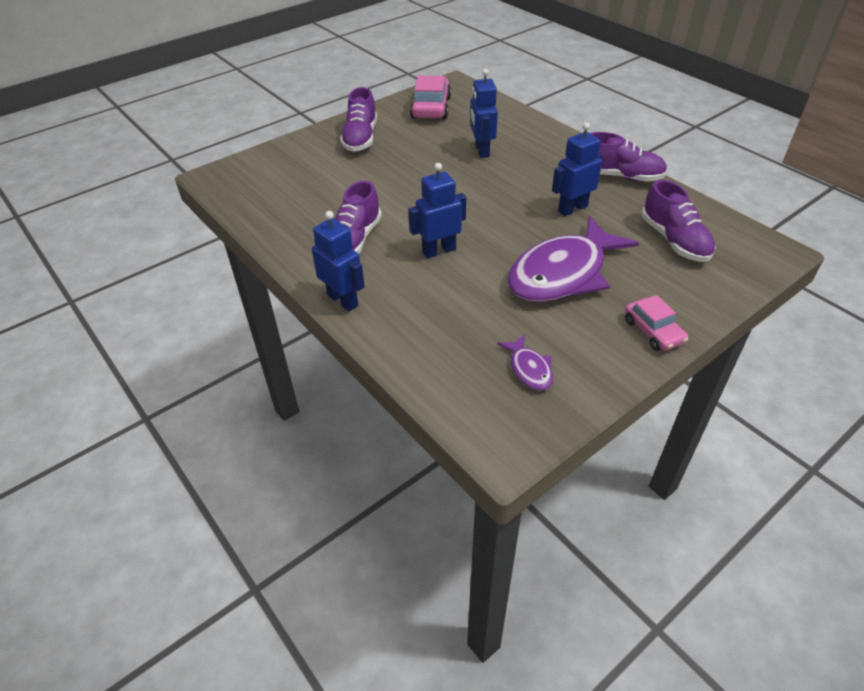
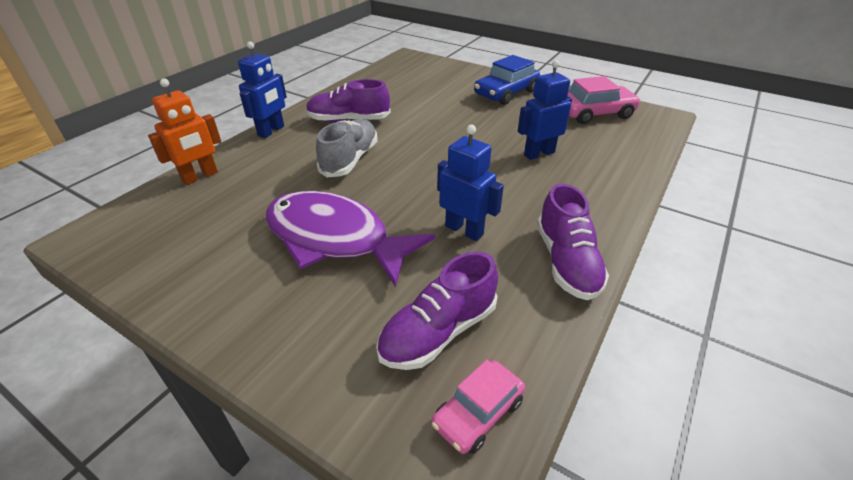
camera: 70 degrees right, 5 degrees down
purple shoe [340,87,377,152] -> blue car [474,55,540,105]
blue robot [408,163,466,259] -> grey shoe [316,119,378,178]
purple fish [497,334,553,391] -> none
pink car [625,295,688,351] -> pink car moved to [432,360,525,454]
none -> orange robot [148,78,221,185]

